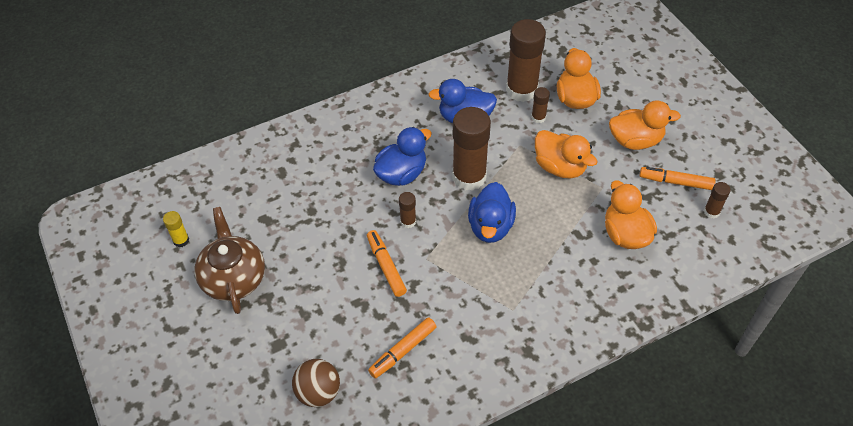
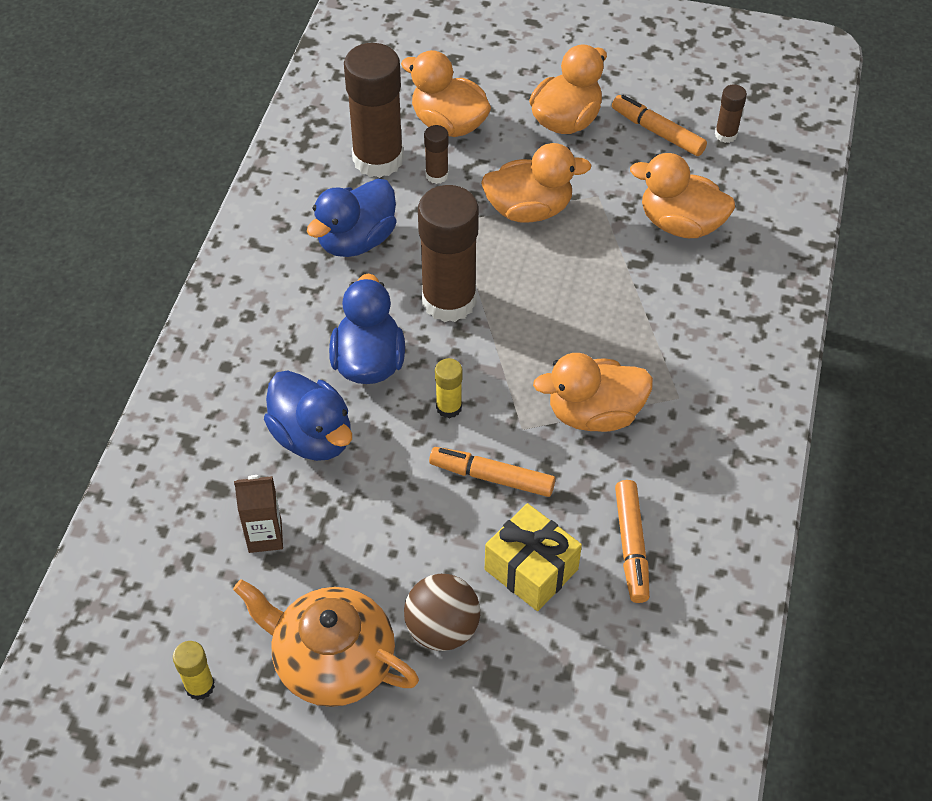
camera: 50 degrees left, 0 degrees up
brown teapot [194,207,265,314] -> orange teapot [233,579,419,707]
brown ball [292,359,340,407] -> brown ball moved to [404,574,480,651]
brown glue stick [399,192,416,228] -> yellow glue stick [435,358,462,418]
blue duck [468,182,516,243] -> blue duck moved to [264,370,352,461]
orange marker [640,167,716,190] -> orange marker turned 75 degrees clockwise [612,95,707,156]
none -> brown carton [234,475,283,553]
none -> yellow gift [485,503,582,611]
none -> orange duck [533,353,653,432]

